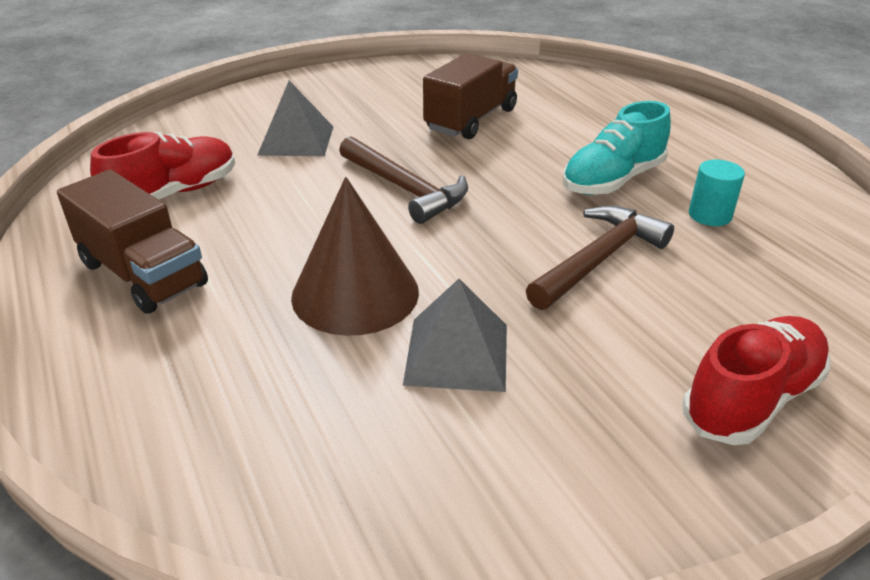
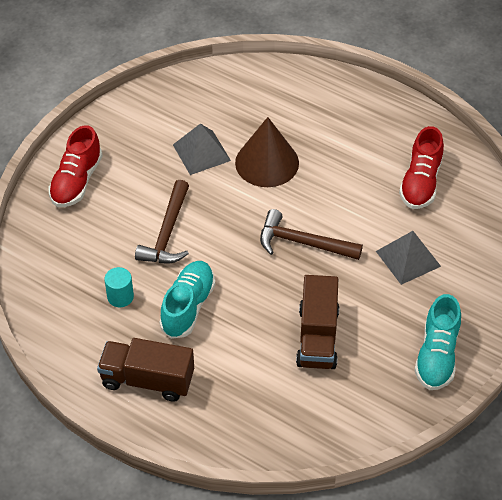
camera: 150 degrees right, 15 degrees up
brown truck [57,170,208,314] -> brown truck moved to [97,338,194,402]
none -> turquoise shoe [414,294,461,390]

